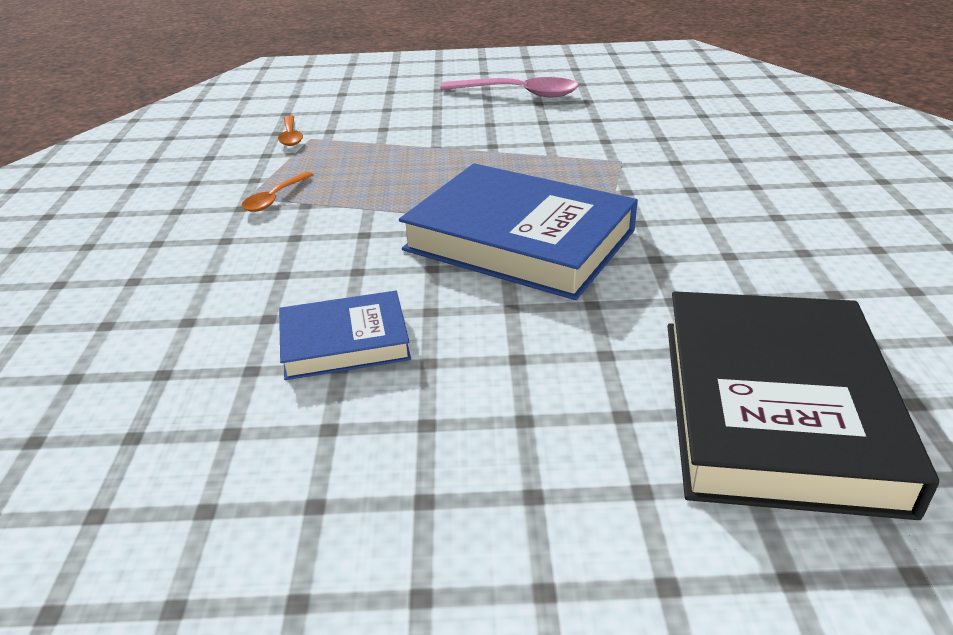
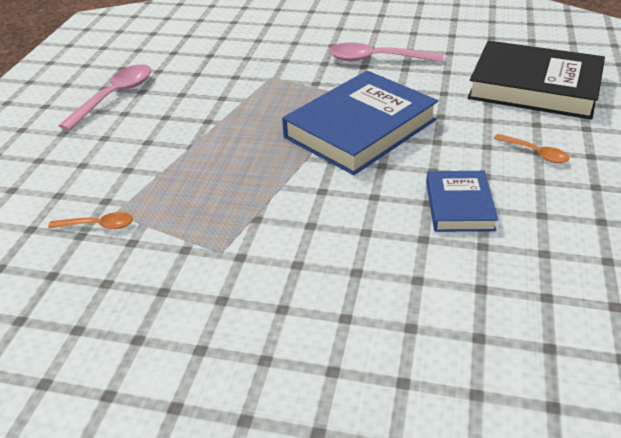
camera: 75 degrees left, 5 degrees up
orange spoon [242,172,314,212] -> orange spoon moved to [494,134,569,163]
none -> pink spoon [328,42,444,62]

